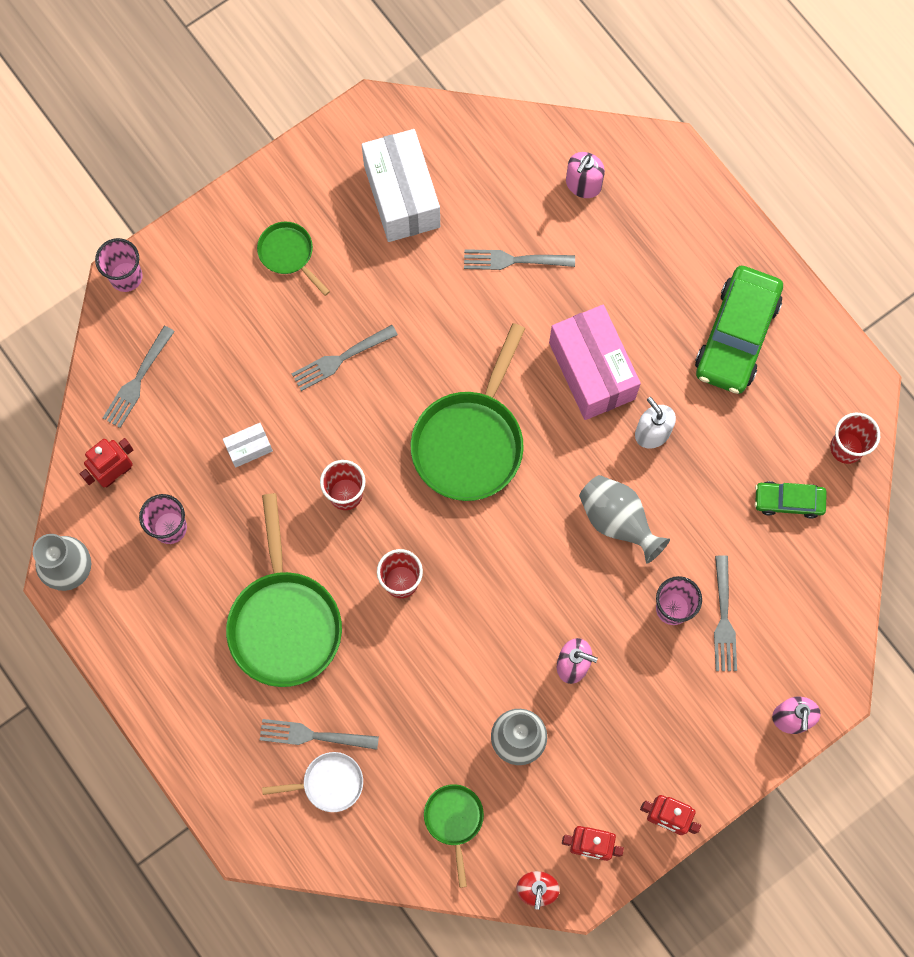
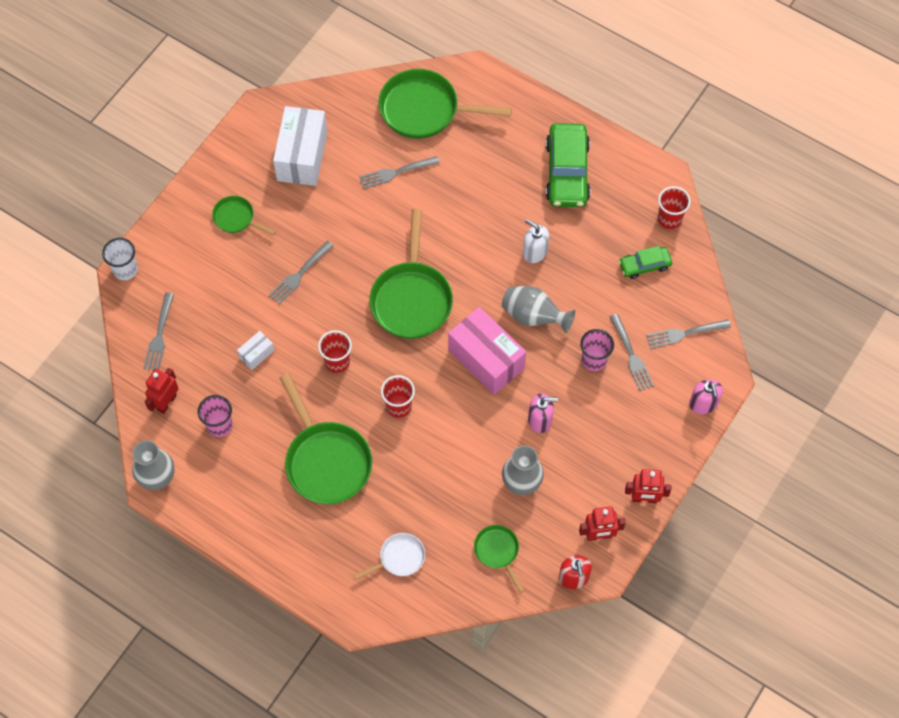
camera: 20 degrees left, 10 degrees down
pink cup [95,238,143,292] -> white cup [102,238,138,280]
grey fork [260,719,379,750] -> grey fork moved to [646,319,731,349]
white box [362,129,440,242] -> white box turned 45 degrees clockwise [273,106,327,186]
pink box [549,305,641,420] -> pink box moved to [448,307,526,395]
pink soap dispenser [566,152,605,198] -> green pan [378,69,512,139]

